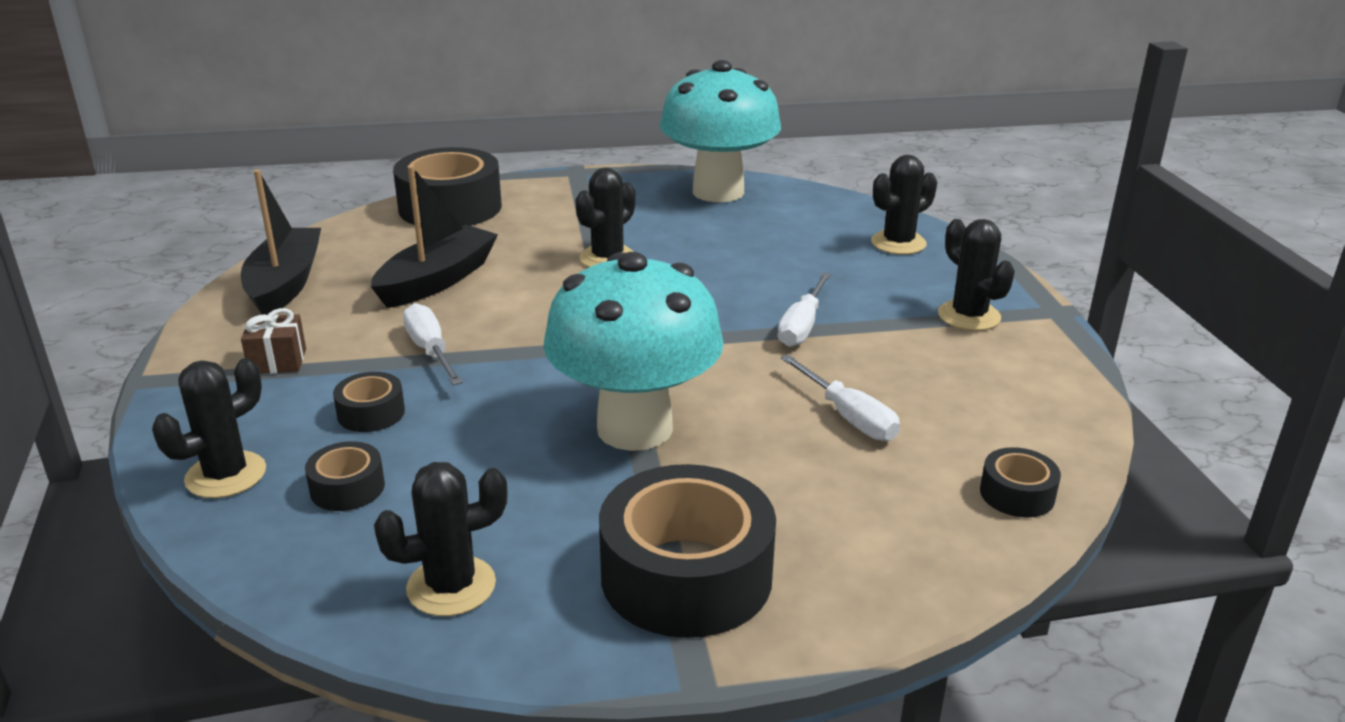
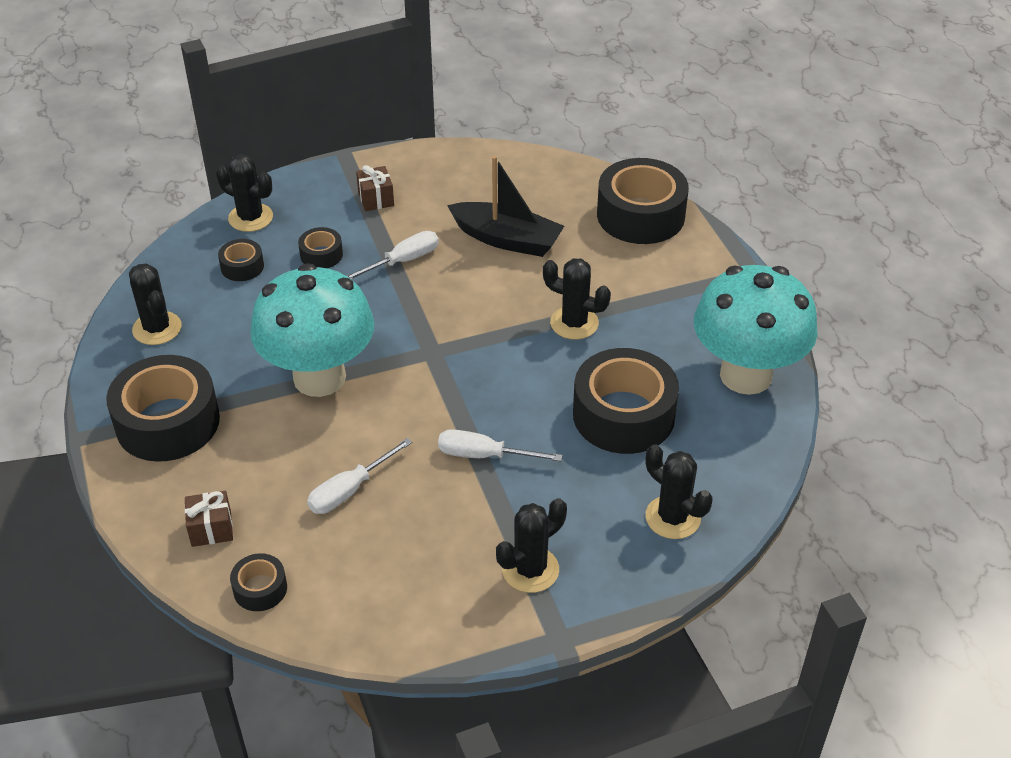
camera: 80 degrees right, 15 degrees up
black boat [241,170,321,315] -> none
none -> brown gift [185,491,233,547]
none -> black tape [573,348,679,454]

